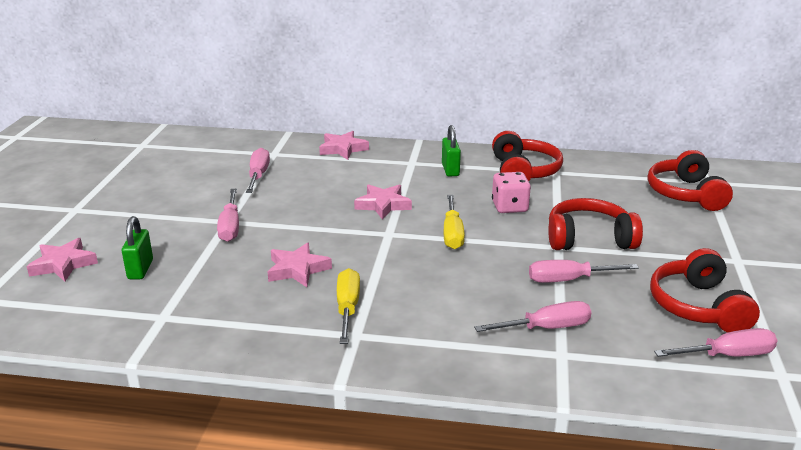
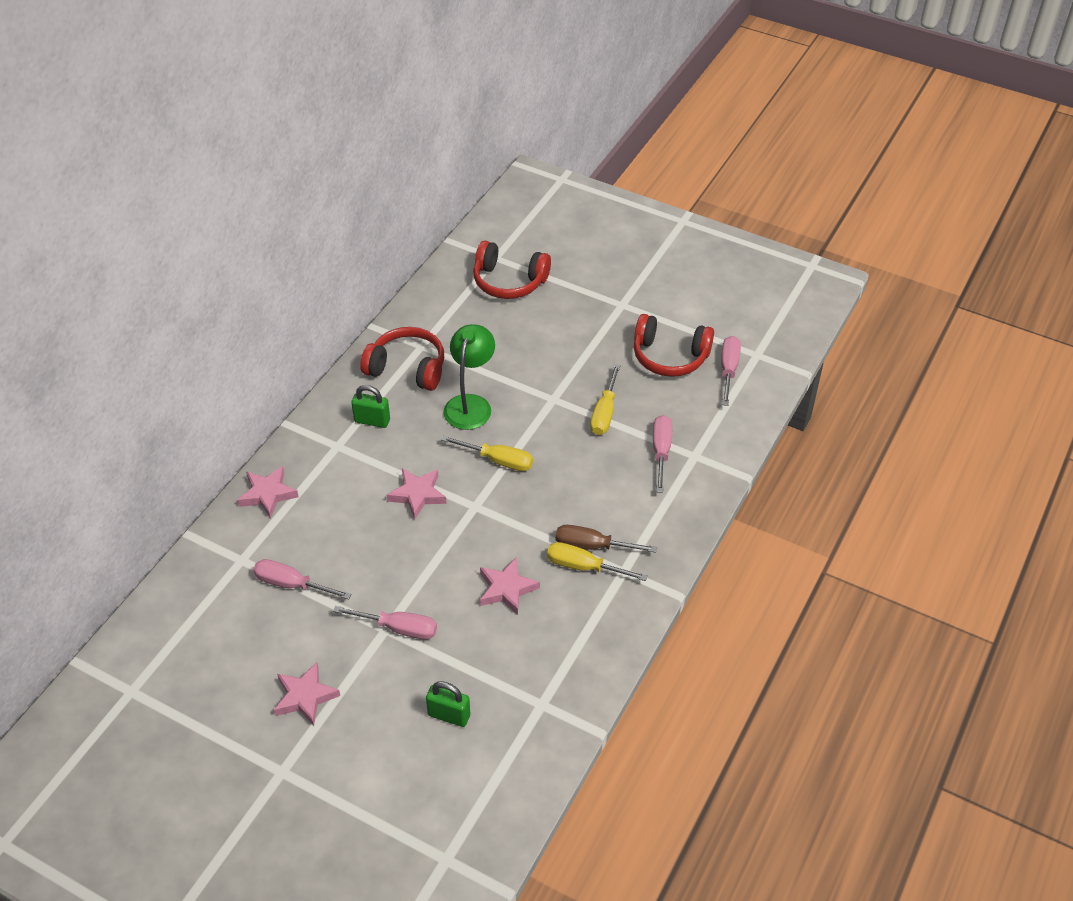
camera: 70 degrees left, 20 degrees up
pink star [26,238,98,282] -> pink star moved to [274,662,340,726]
pink dice [492,172,531,213] -> green lamp [443,324,495,430]
pink screwdriver [529,260,639,283] -> yellow screwdriver [590,364,621,435]
red headphones [548,198,643,250] -> none
none -> brown screwdriver [556,525,657,553]

